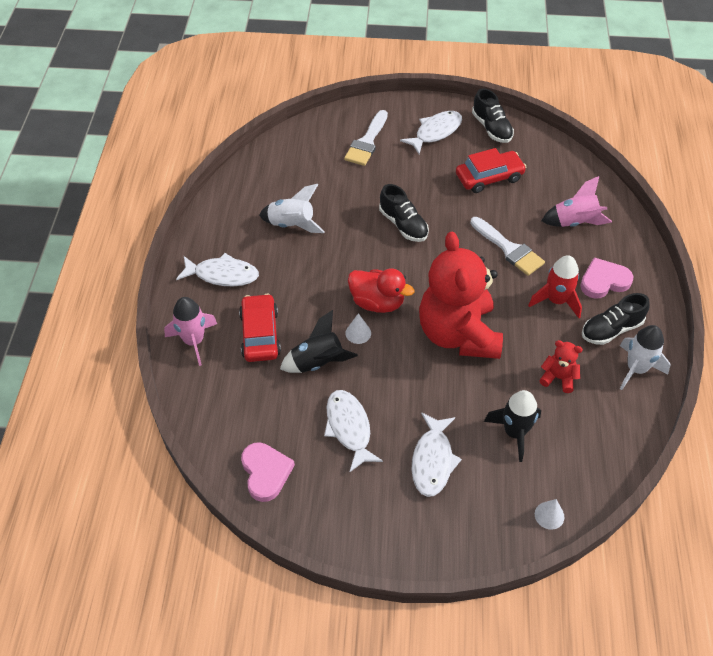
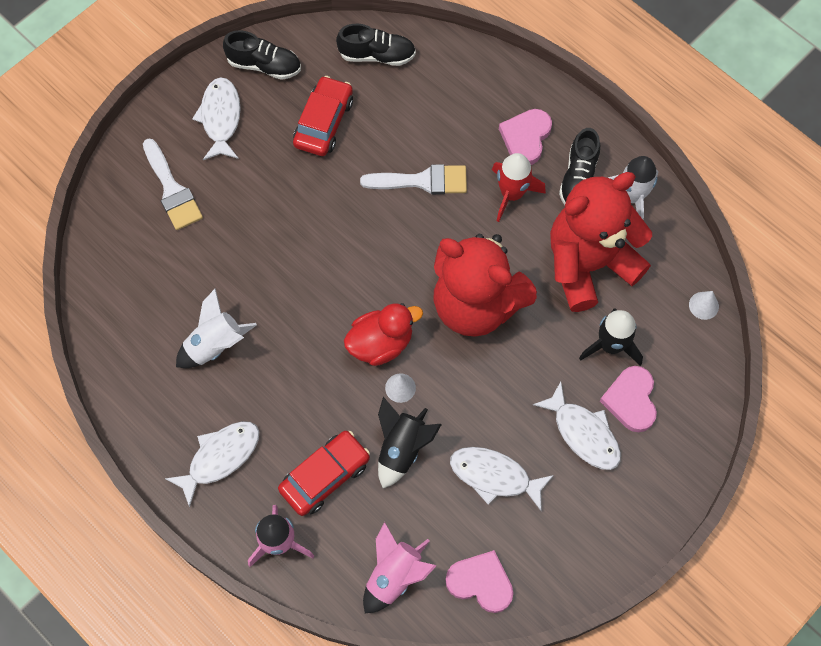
camera: 50 degrees left, 15 degrees up
red car [239,293,281,362] -> red car turned 105 degrees clockwise [278,431,370,516]
black shoe [379,184,429,242] -> black shoe moved to [336,24,416,66]
white cone [535,499,564,530] -> white cone moved to [689,291,719,320]
red teddy bear [539,340,583,393] -> red teddy bear [550,172,652,312], size x2.47
pink rocket [542,176,612,227] -> pink rocket moved to [363,522,436,613]
none -> pink heart [600,366,657,432]

